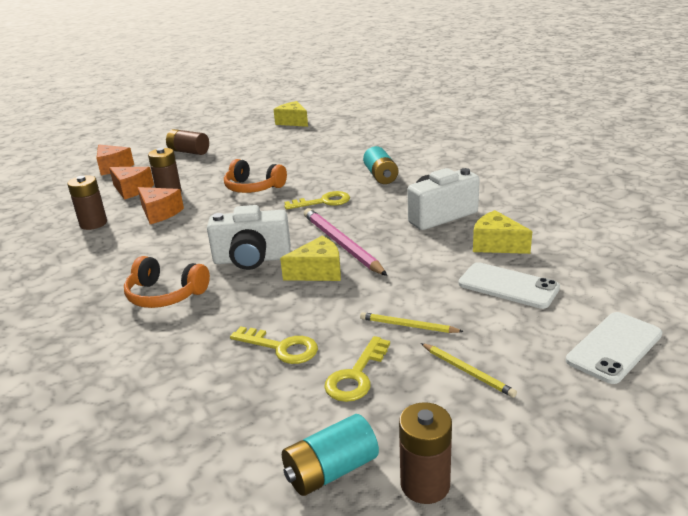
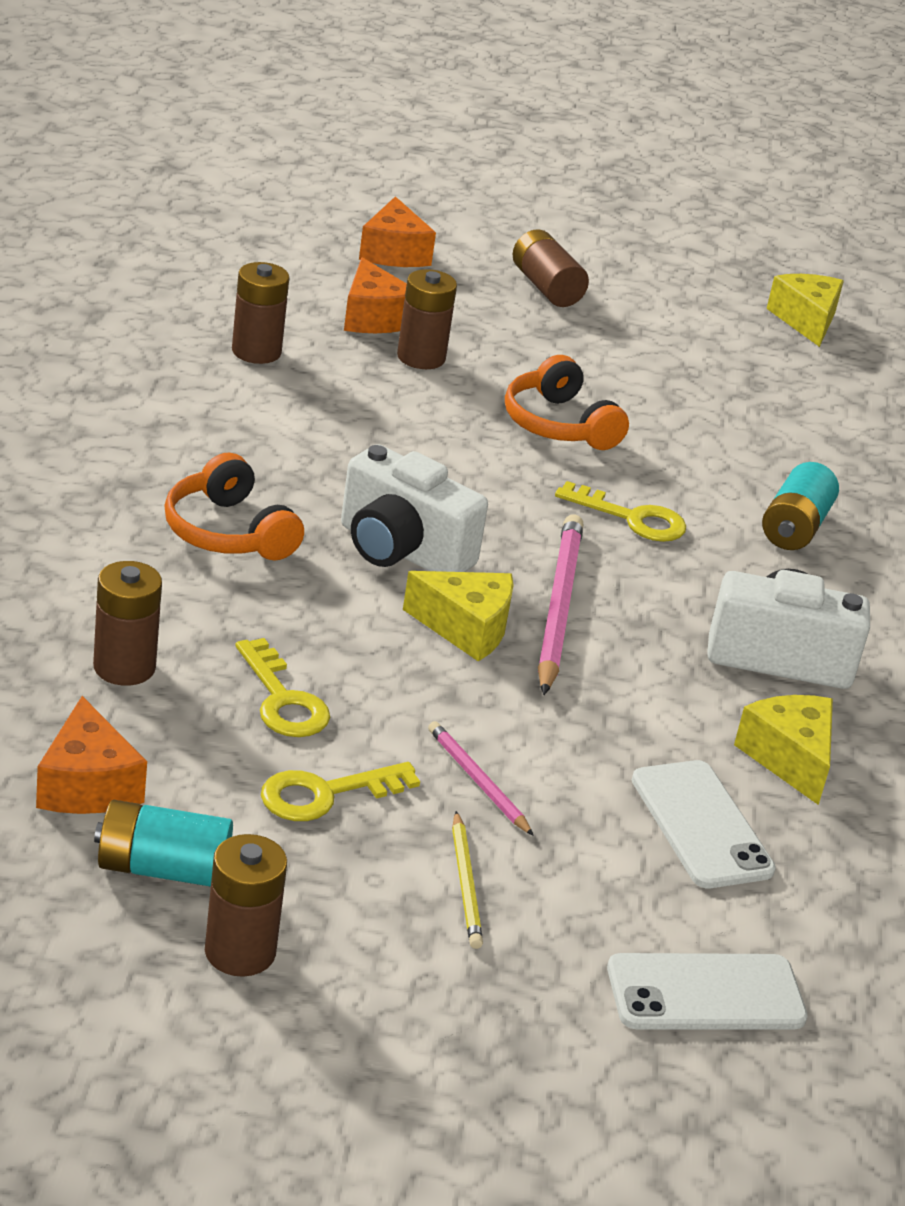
camera: 30 degrees right, 5 degrees up
orange cheese [138,187,184,224] -> orange cheese moved to [36,696,147,814]
yellow pencil [360,312,464,333] -> pink pencil [428,721,534,836]
none -> brown battery [93,561,162,686]

